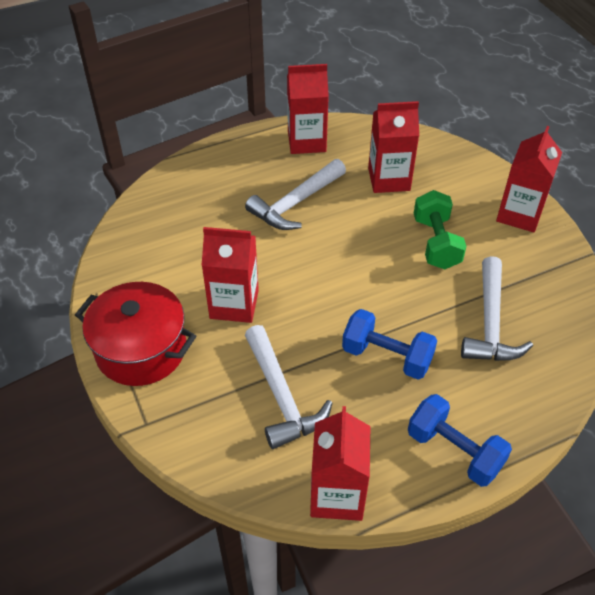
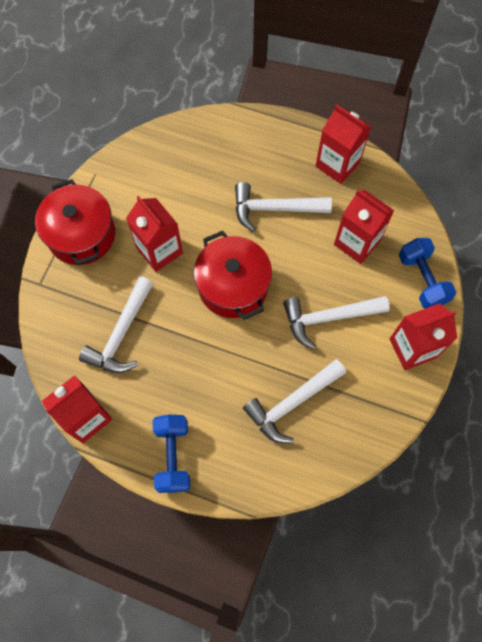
camera: 45 degrees right, 20 degrees up
blue dumbbell [342,309,437,379] -> blue dumbbell moved to [399,238,456,309]
green dumbbell [414,190,467,269] -> white hammer [283,296,390,349]
none -> red pot [194,231,272,320]

